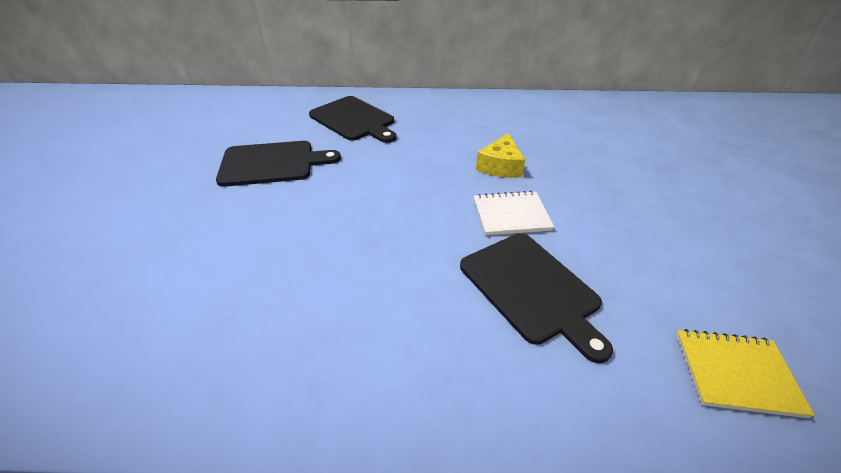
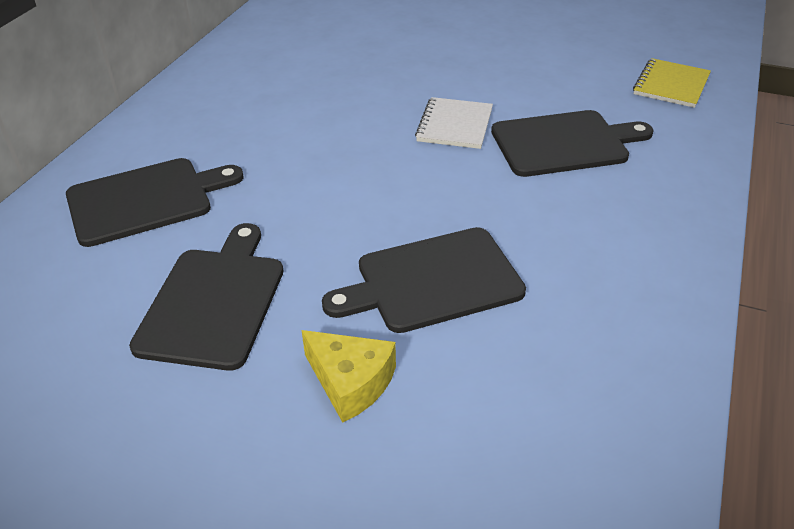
camera: 70 degrees left, 0 degrees up
yellow cheese [476,133,525,178] -> yellow cheese moved to [301,330,396,423]
none -> black cutting board [322,227,526,333]

